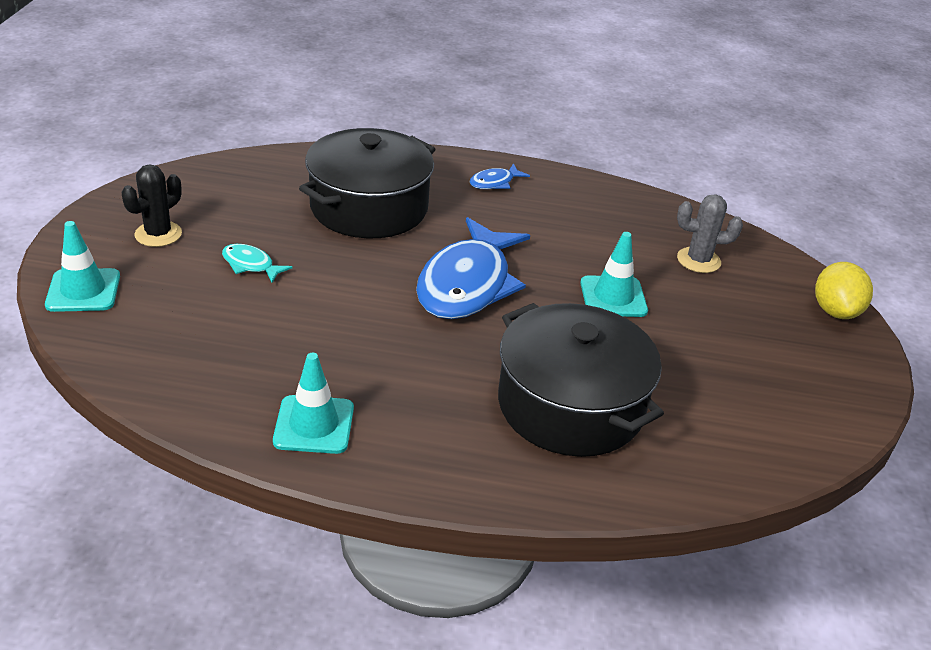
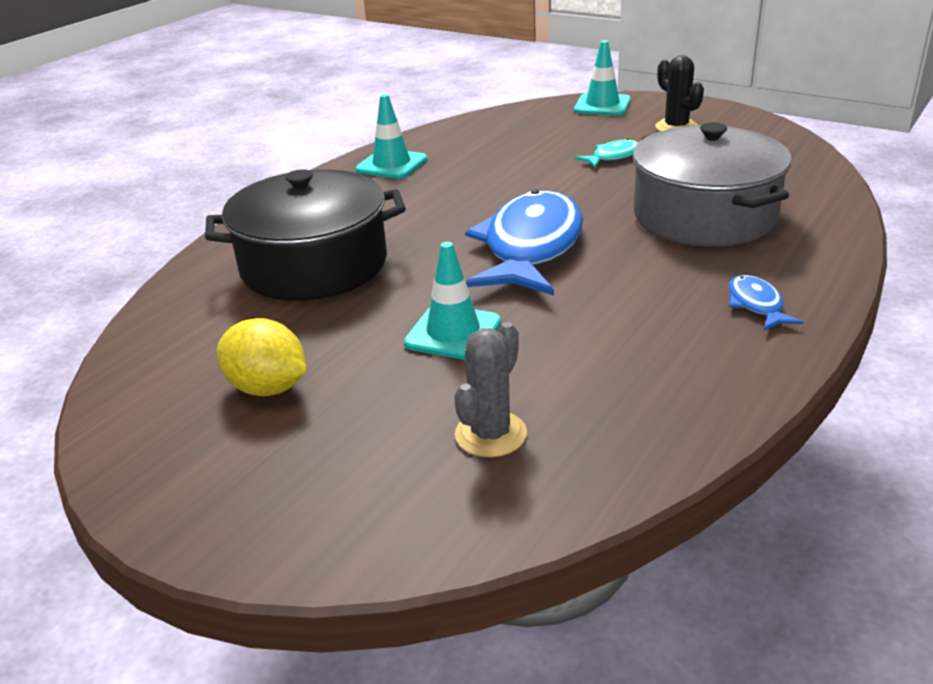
camera: 120 degrees right, 5 degrees down
black pot [299,128,436,238] -> grey pot [632,122,792,246]
blue fish [416,217,530,319] -> blue fish turned 60 degrees clockwise [465,189,583,296]
yellow lemon [815,262,873,319] -> yellow lemon moved to [217,318,307,396]

